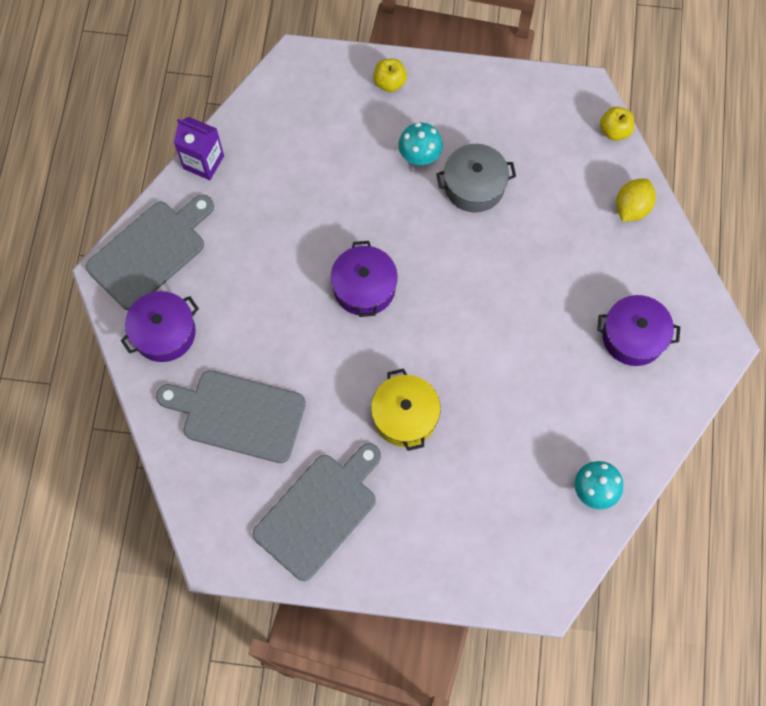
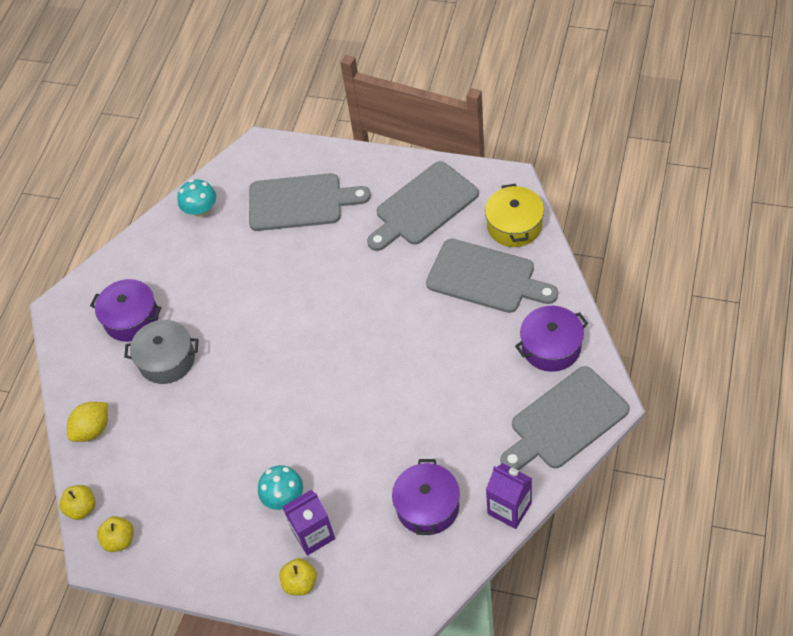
camera: 165 degrees left, 15 degrees down
purple pot [331,241,398,317] -> purple pot moved to [392,459,460,535]
yellow pot [371,369,441,451] -> yellow pot moved to [485,184,544,247]
grey pot [436,144,516,213] -> grey pot moved to [124,320,199,384]
none -> yellow apple [97,516,134,552]
none -> grey cutting board [249,173,371,231]
none -> purple carton [282,490,335,556]

